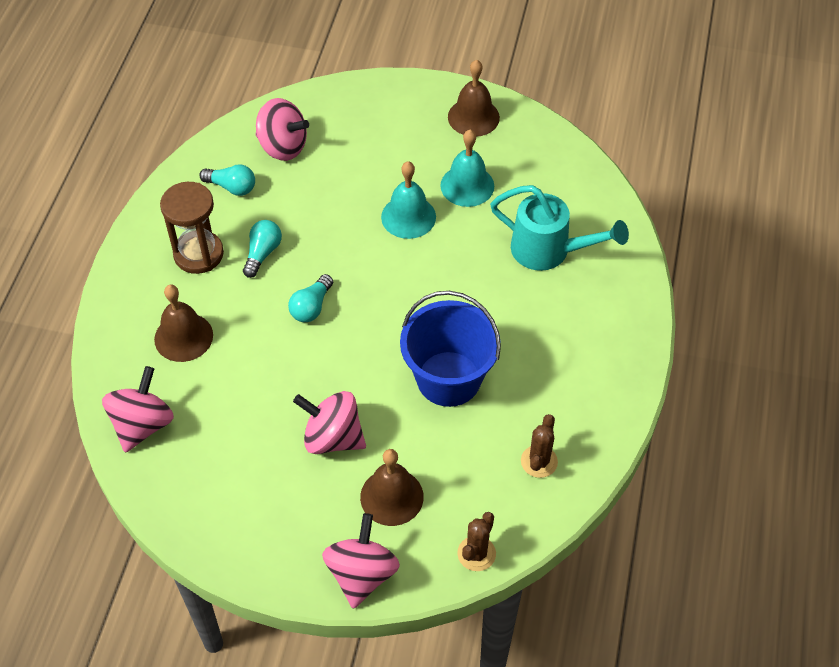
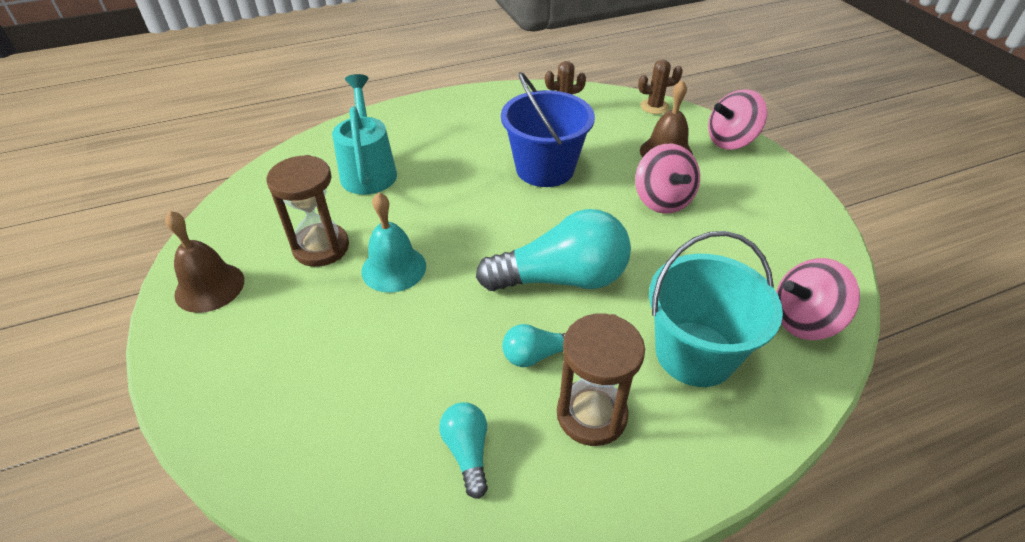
camera: 125 degrees left, 10 degrees down
brown bell [154,284,213,362] -> turquoise bucket [649,231,783,387]
pink spinning top [255,98,309,161] -> none
turquoise light bulb [288,274,333,322] -> turquoise light bulb [476,209,631,291], size x2.05
turquoise bell [440,130,494,207] -> brown hourglass [266,155,349,267]

